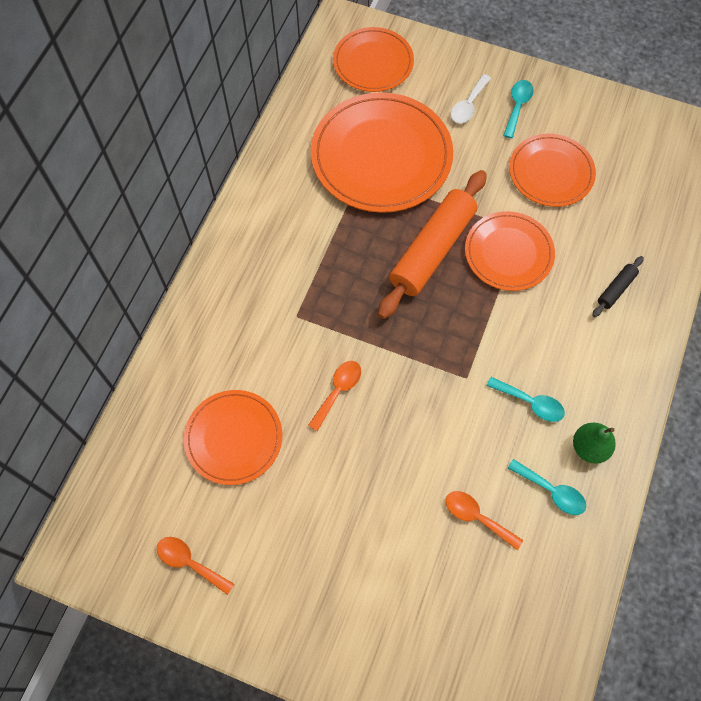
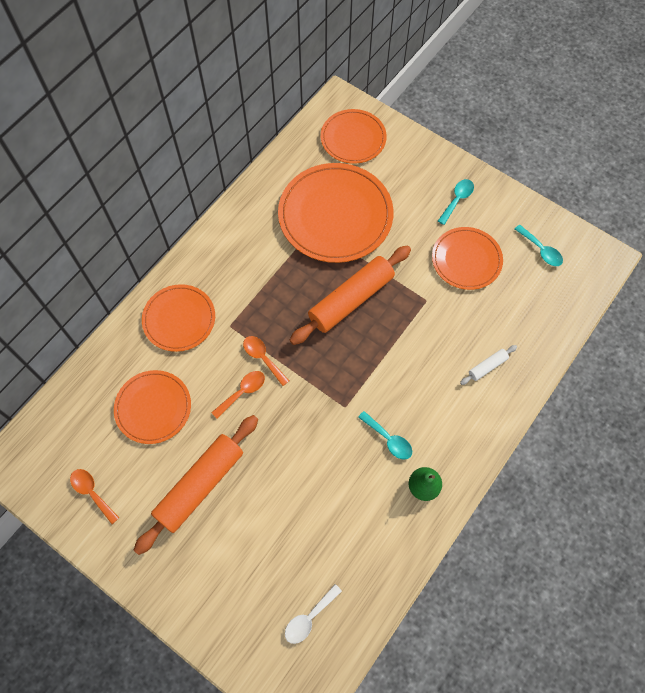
camera: 15 degrees right, 0 degrees up
orange spoon [446,491,523,550] -> orange spoon moved to [243,336,289,386]
white spoon [451,74,491,123] -> white spoon moved to [285,584,342,644]
orange plate [465,211,555,291] -> orange plate moved to [142,284,215,352]
turquoise spoon [508,459,586,515] -> turquoise spoon moved to [515,225,563,266]
black rolling pin [592,256,644,317] -> white rolling pin [460,345,517,385]
none -> orange rolling pin [134,415,258,555]

